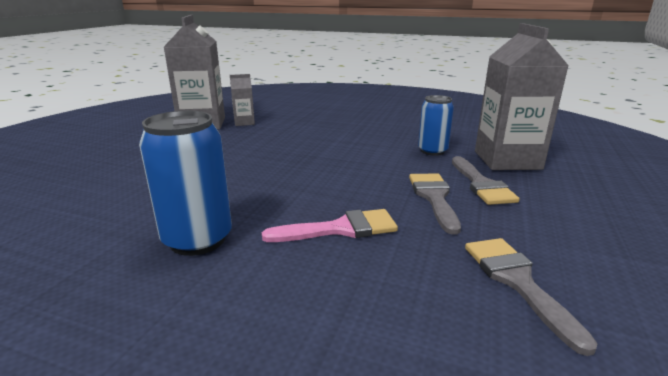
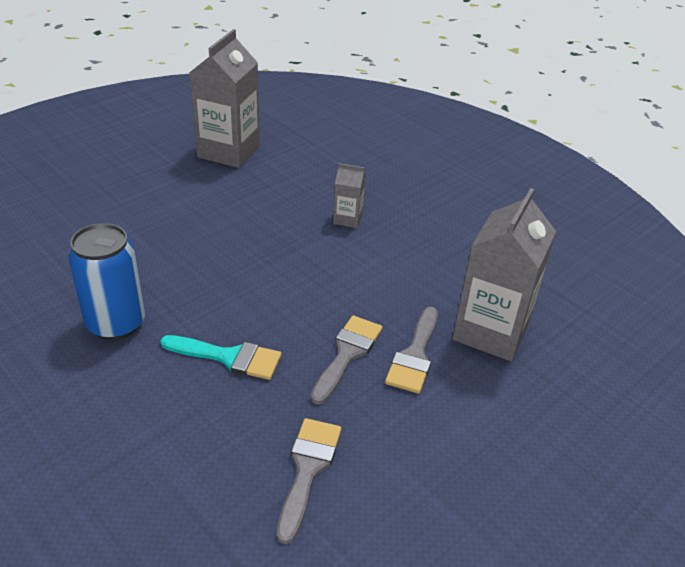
camera: 25 degrees right, 15 degrees up
grey carton [230,74,255,126] -> grey carton moved to [333,163,366,228]
pink brush [262,209,398,242] -> turquoise brush [160,335,282,380]
blue can [418,95,454,156] -> none

